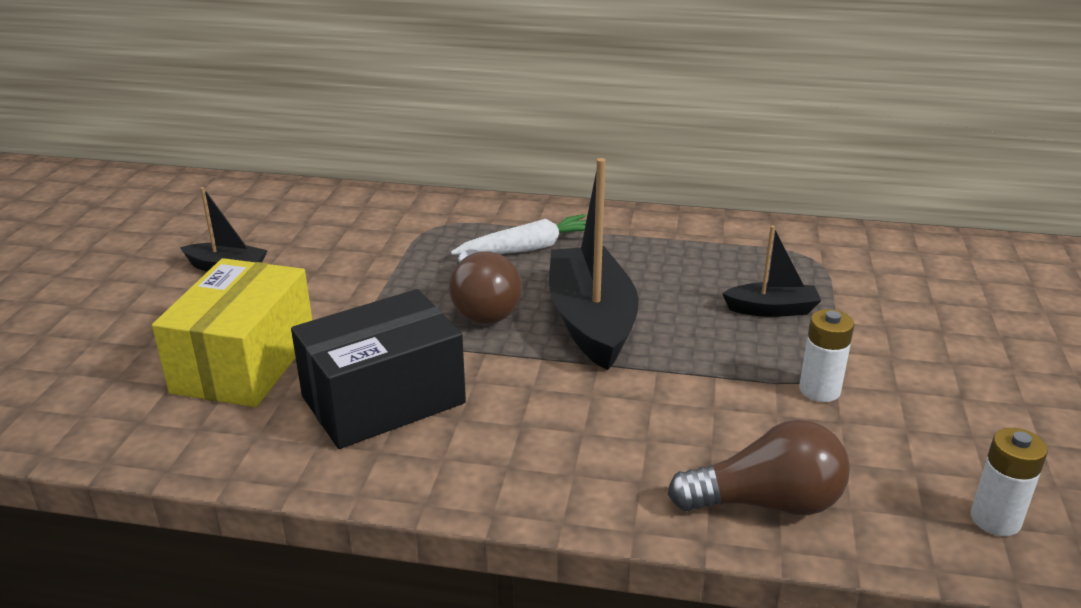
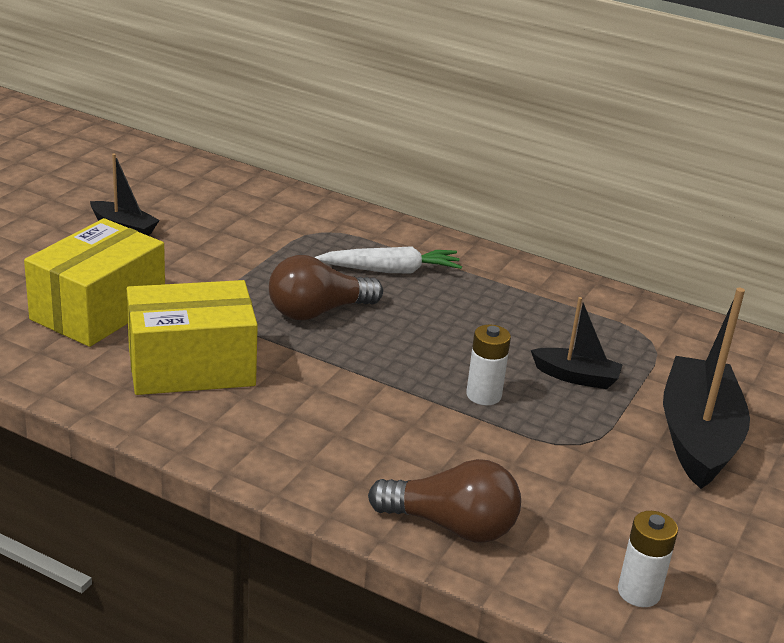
camera: 15 degrees right, 0 degrees up
black box [291,289,466,449] -> yellow box [127,280,258,395]
brown light bulb [449,249,522,324] -> brown light bulb turned 60 degrees clockwise [269,255,383,320]
black boat [549,158,639,370] -> black boat moved to [663,288,750,489]
white battery [799,309,854,402] -> white battery moved to [466,324,511,405]

